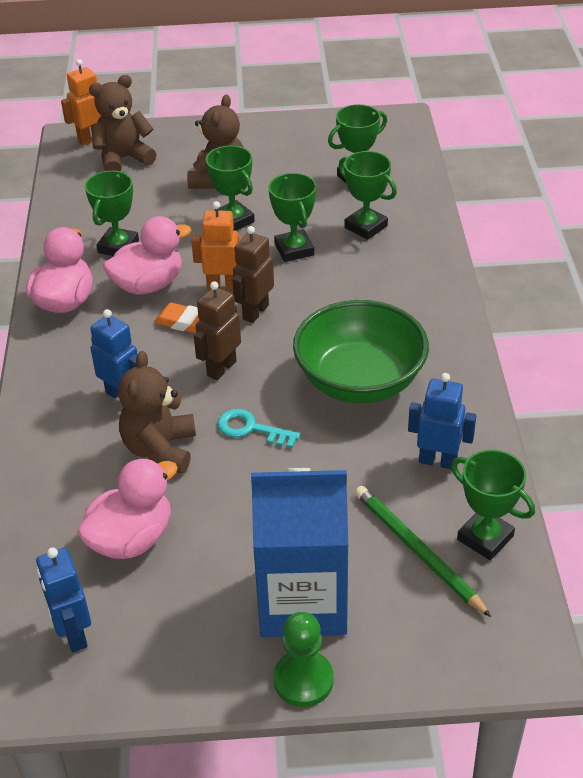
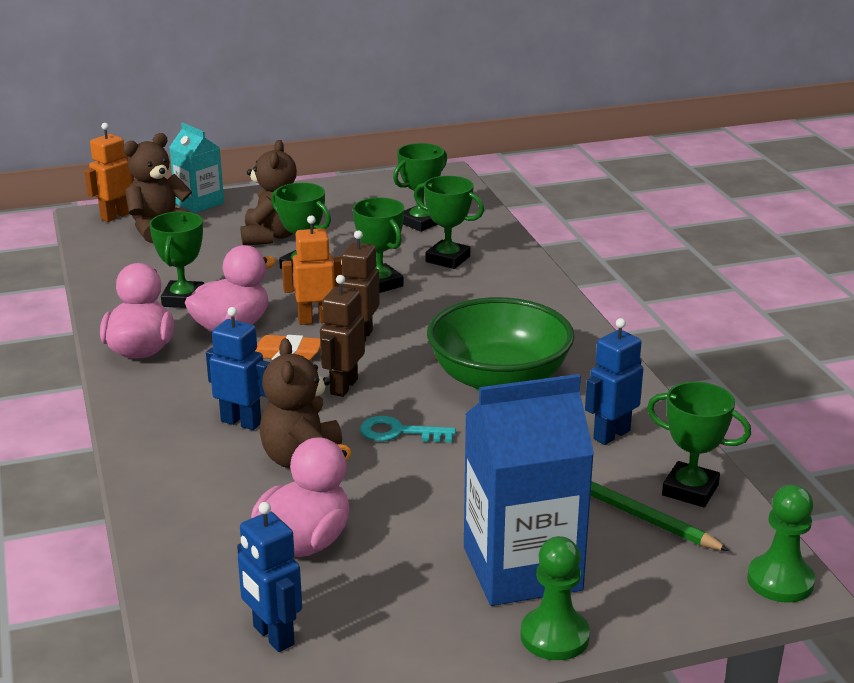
camera: 15 degrees left, 15 degrees down
blue robot [408,373,476,469] -> blue robot turned 45 degrees counterclockwise [585,318,643,445]
none -> turquoise carton [169,123,224,213]
none -> green pawn [747,485,815,603]

